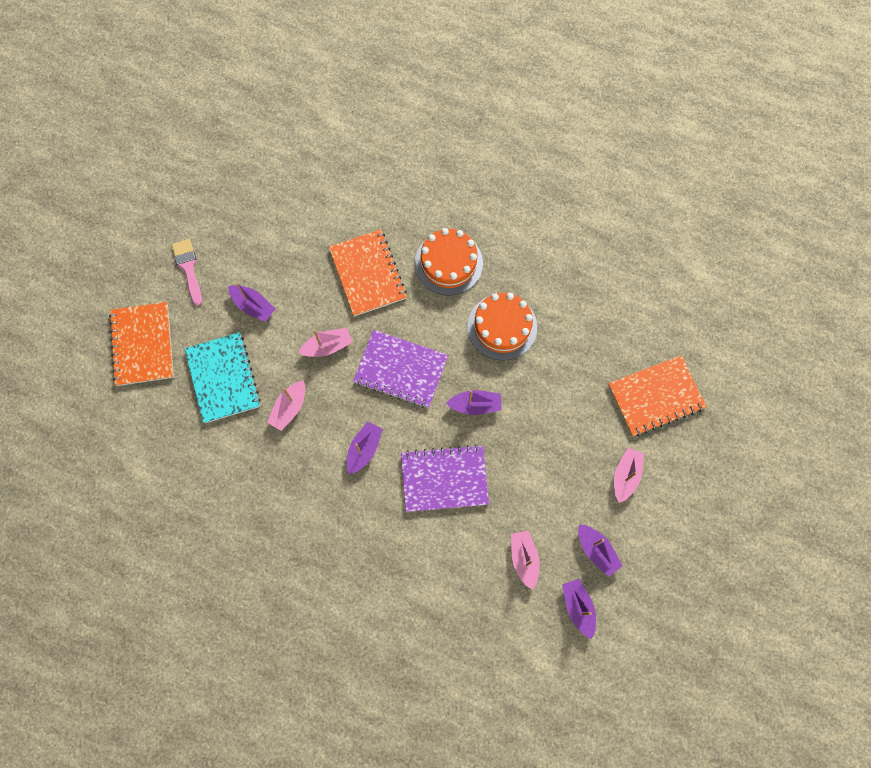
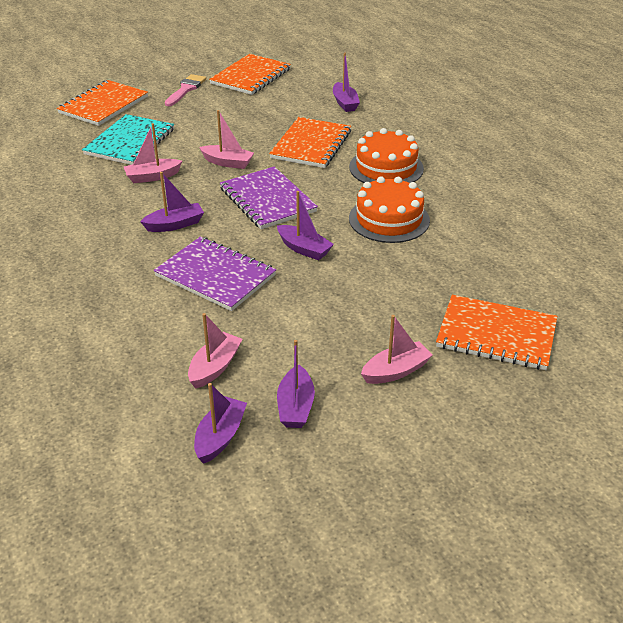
camera: 40 degrees right, 35 degrees down
purple boat [228,282,275,322] -> purple boat moved to [333,53,360,112]
none -> orange notebook [209,54,291,95]

